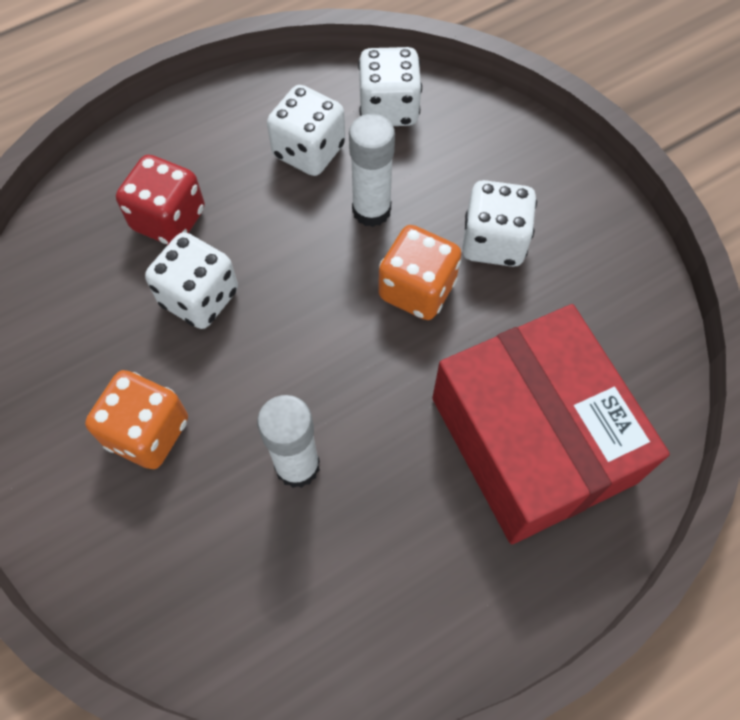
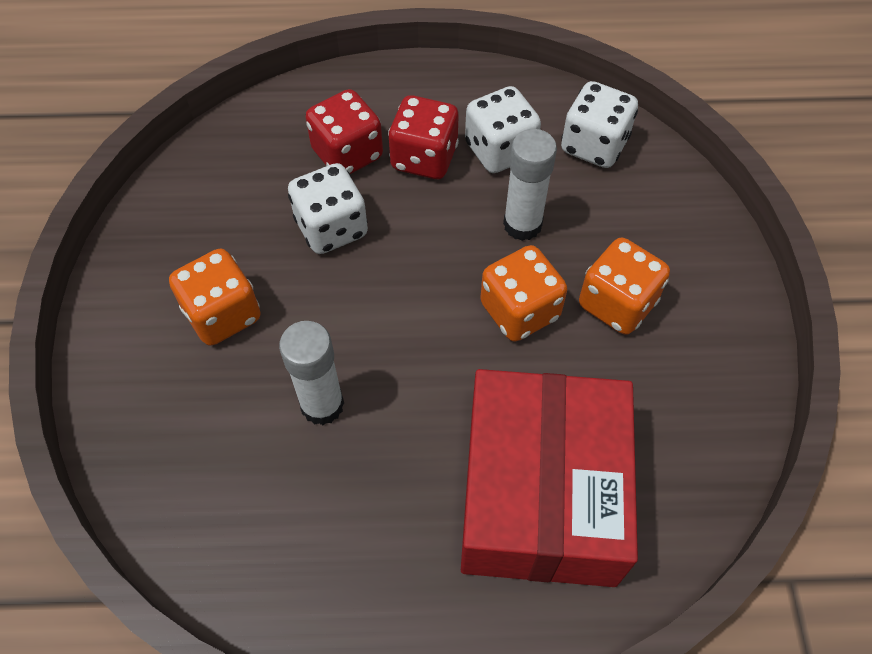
camera: 30 degrees right, 5 degrees down
white dice [462,180,537,267] -> orange dice [579,238,670,335]
none -> red dice [388,95,459,179]

